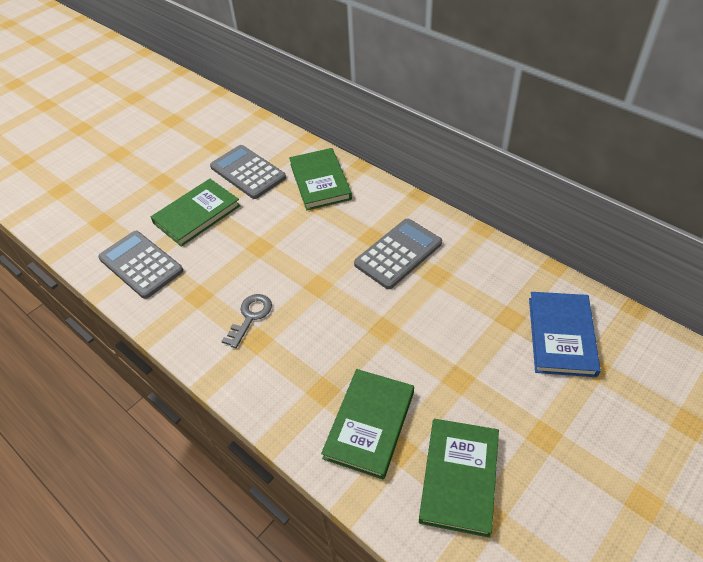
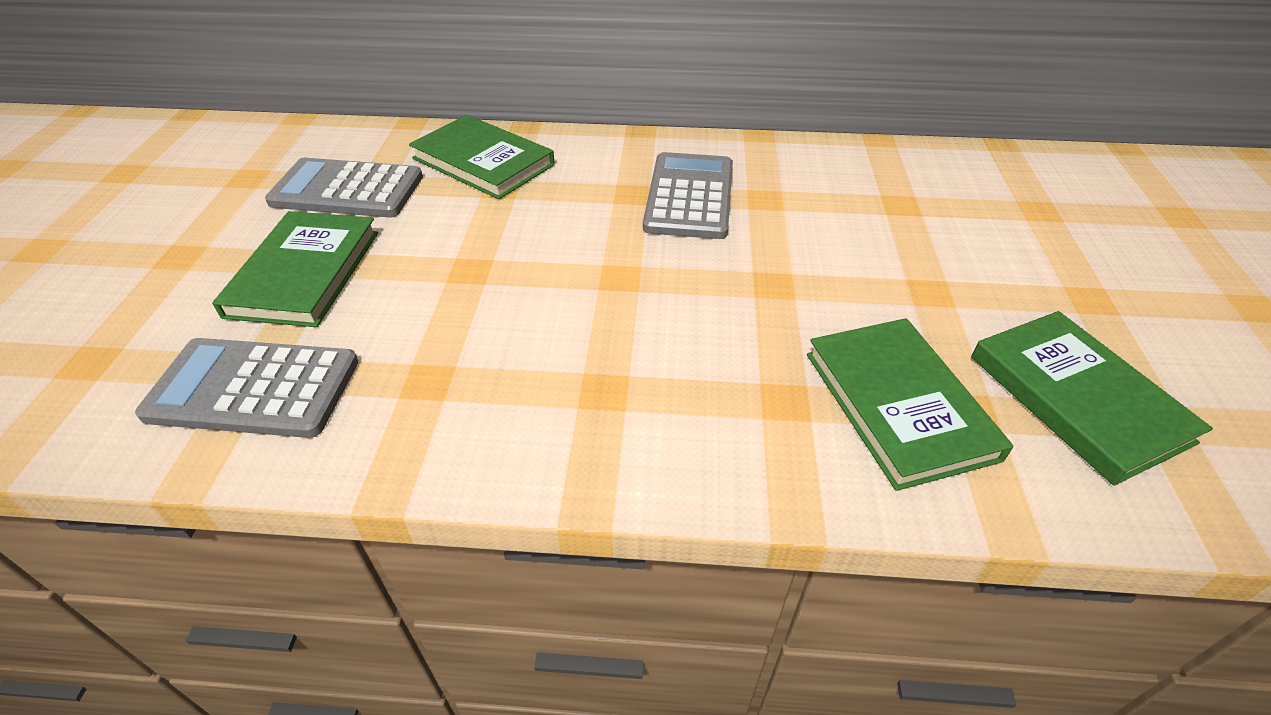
camera: 40 degrees left, 5 degrees down
grey key [222,294,272,348] -> none
blue book [529,292,601,377] -> none

